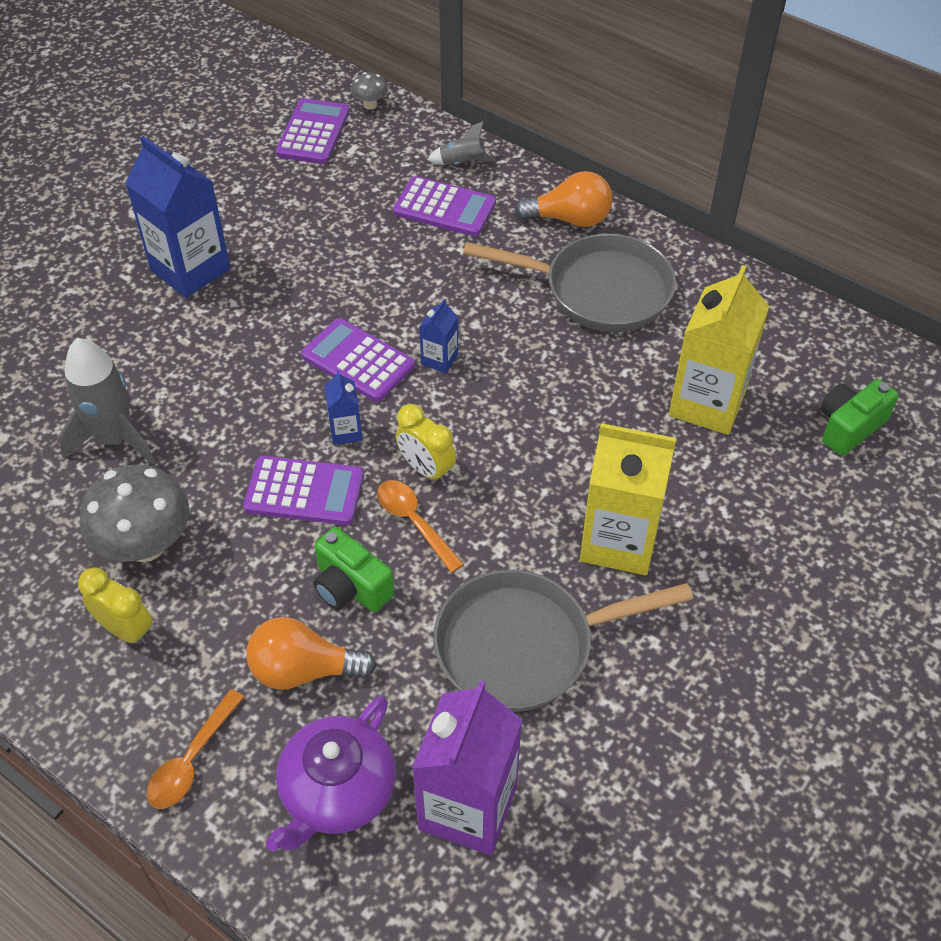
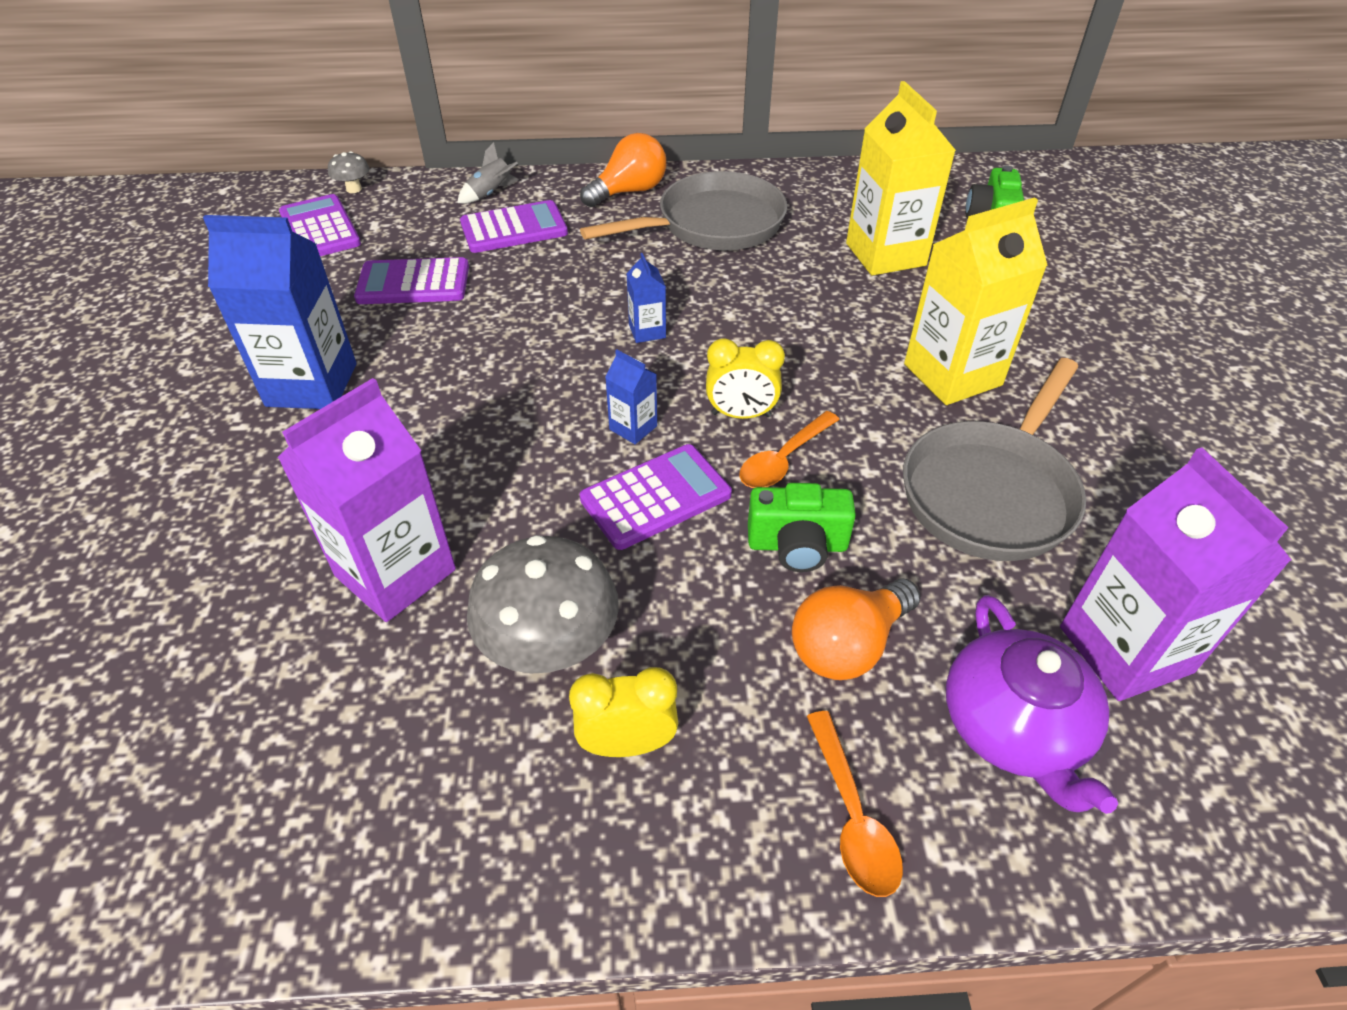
camera: 40 degrees left, 5 degrees down
grey rocket [58,338,155,464] -> purple carton [277,378,456,622]
purple calculator [301,318,415,402] -> purple calculator moved to [354,257,469,304]
orange spoon [377,480,464,573] -> orange spoon turned 60 degrees counterclockwise [739,411,840,488]

